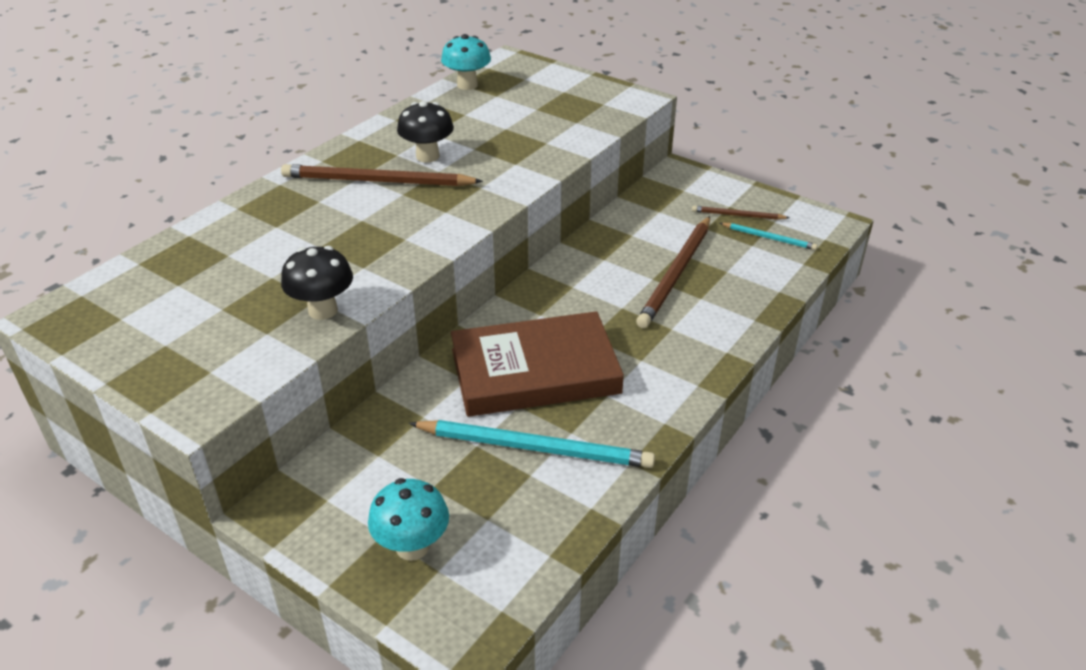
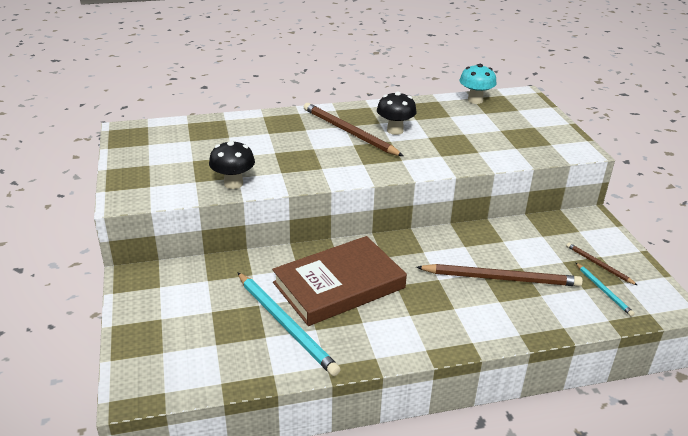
camera: 40 degrees right, 5 degrees down
turquoise mushroom [368,478,449,561] -> none
brown book [451,311,624,417] -> brown book turned 60 degrees counterclockwise [272,236,407,326]
brown pencil [636,216,710,328] -> brown pencil turned 150 degrees counterclockwise [416,264,583,287]

